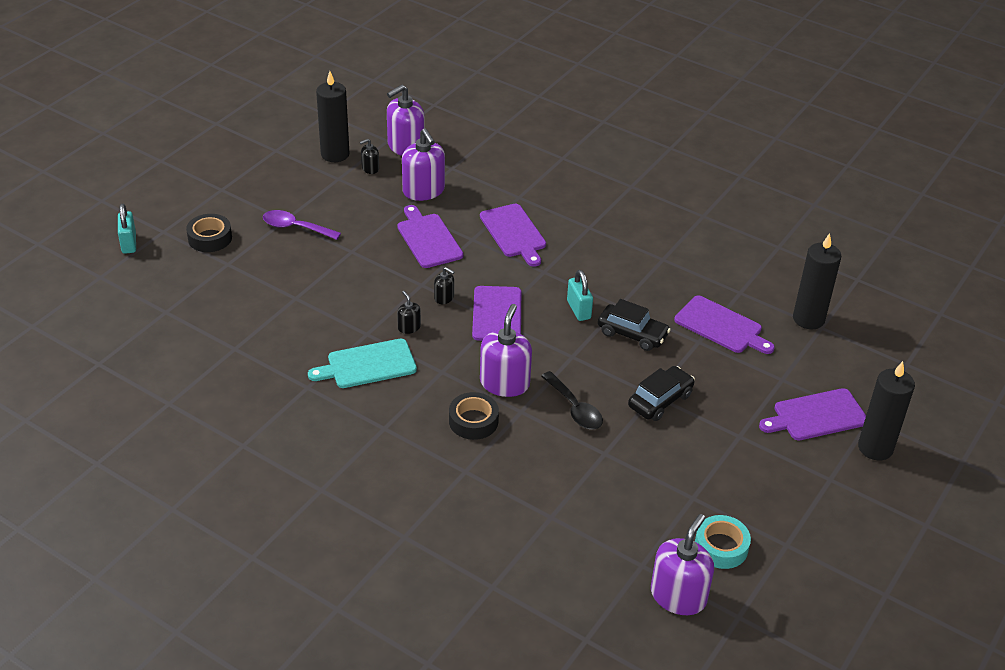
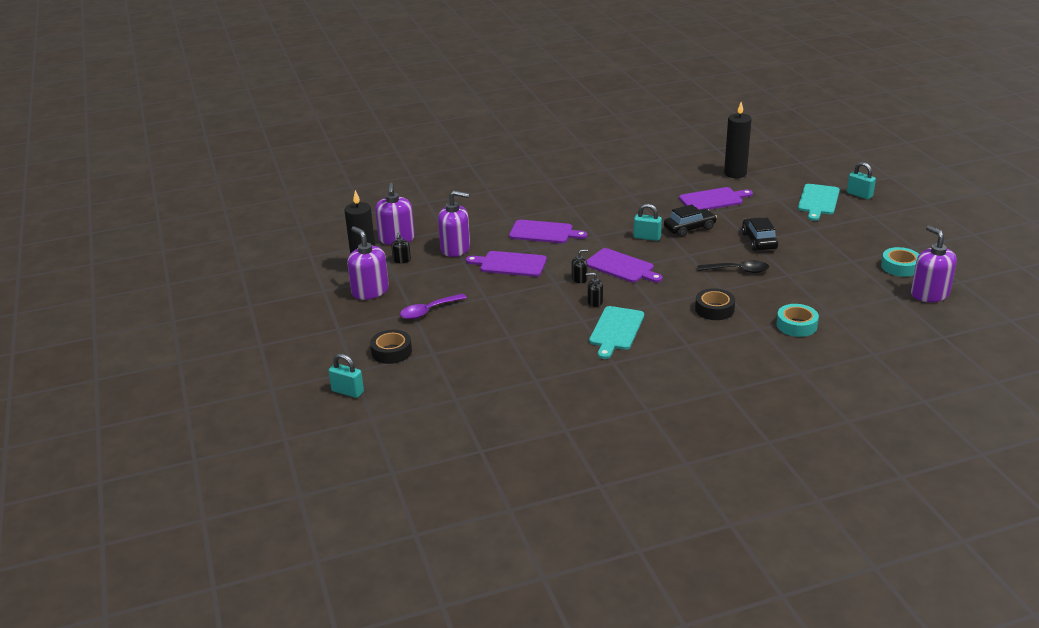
camera: 50 degrees left, 10 degrees down
purple soap dispenser [480,304,532,397] -> purple soap dispenser moved to [347,226,389,300]
purple cutting board [759,388,866,440] -> turquoise cutting board [798,184,840,221]
black candle [858,361,915,461] -> turquoise padlock [847,162,876,200]
none -> turquoise tape [777,304,819,337]

